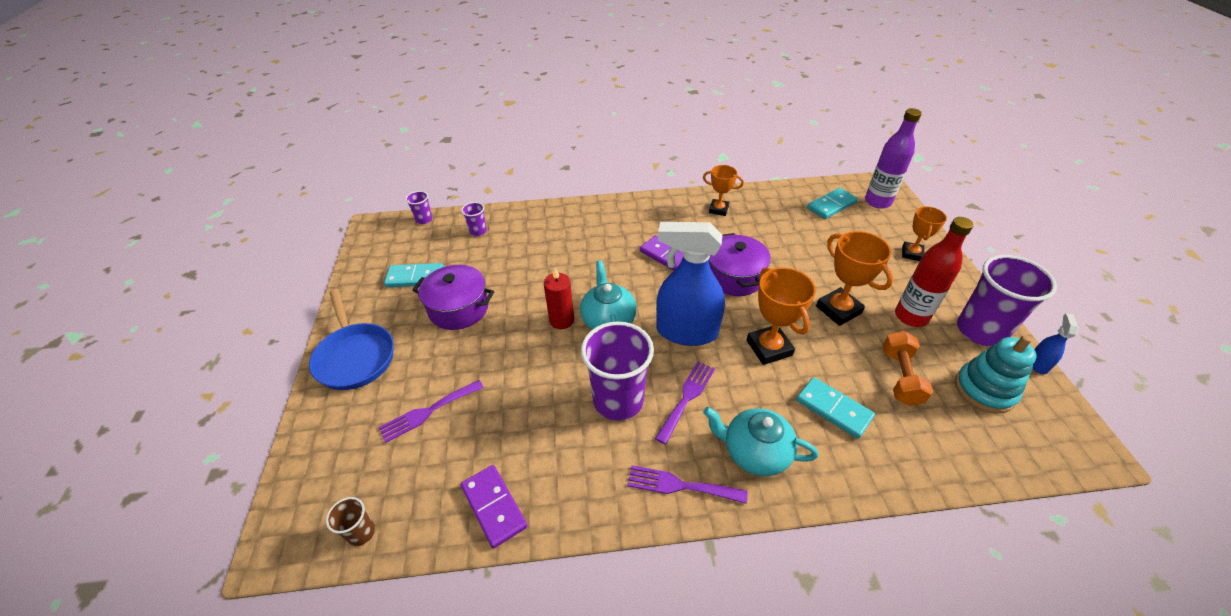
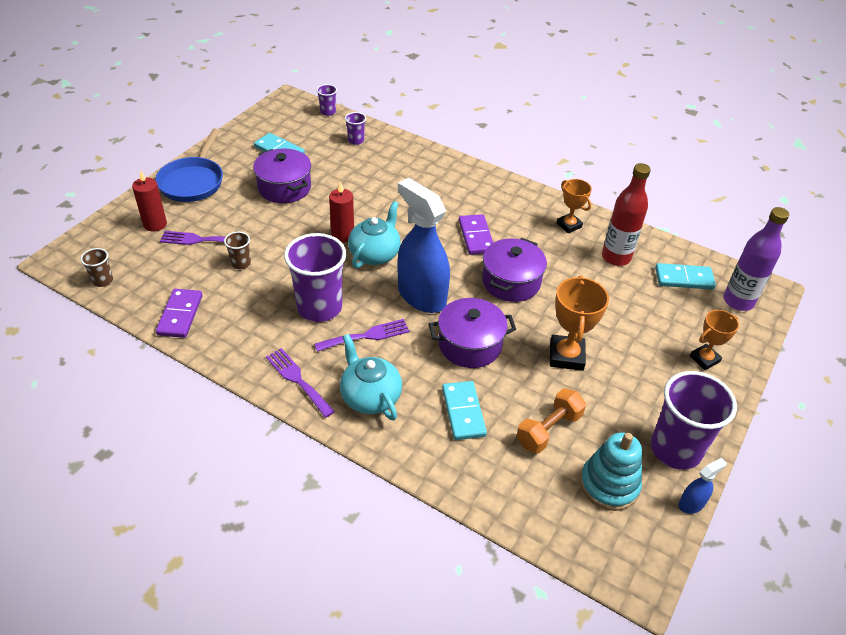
camera: 35 degrees right, 0 degrees up
orange trophy [747,267,816,365] -> purple pot [429,298,516,368]
red bottle [895,217,974,327] -> red bottle moved to [602,163,651,266]
none -> red candle [132,170,167,232]
none -> brown cup [224,232,251,269]

